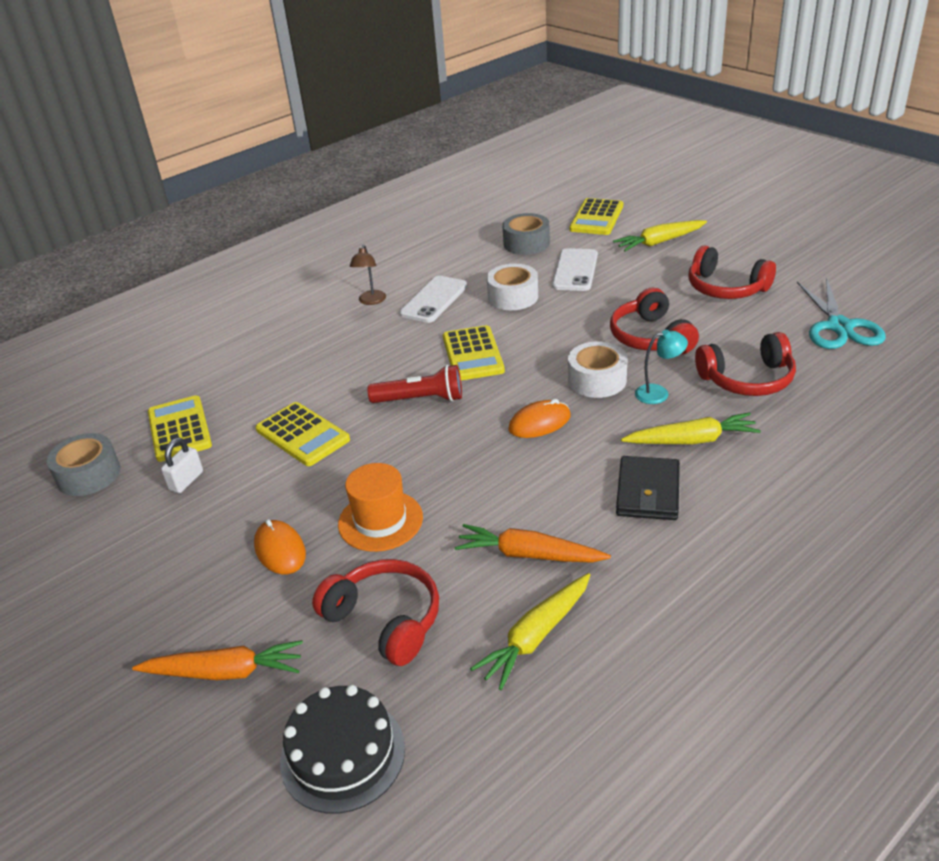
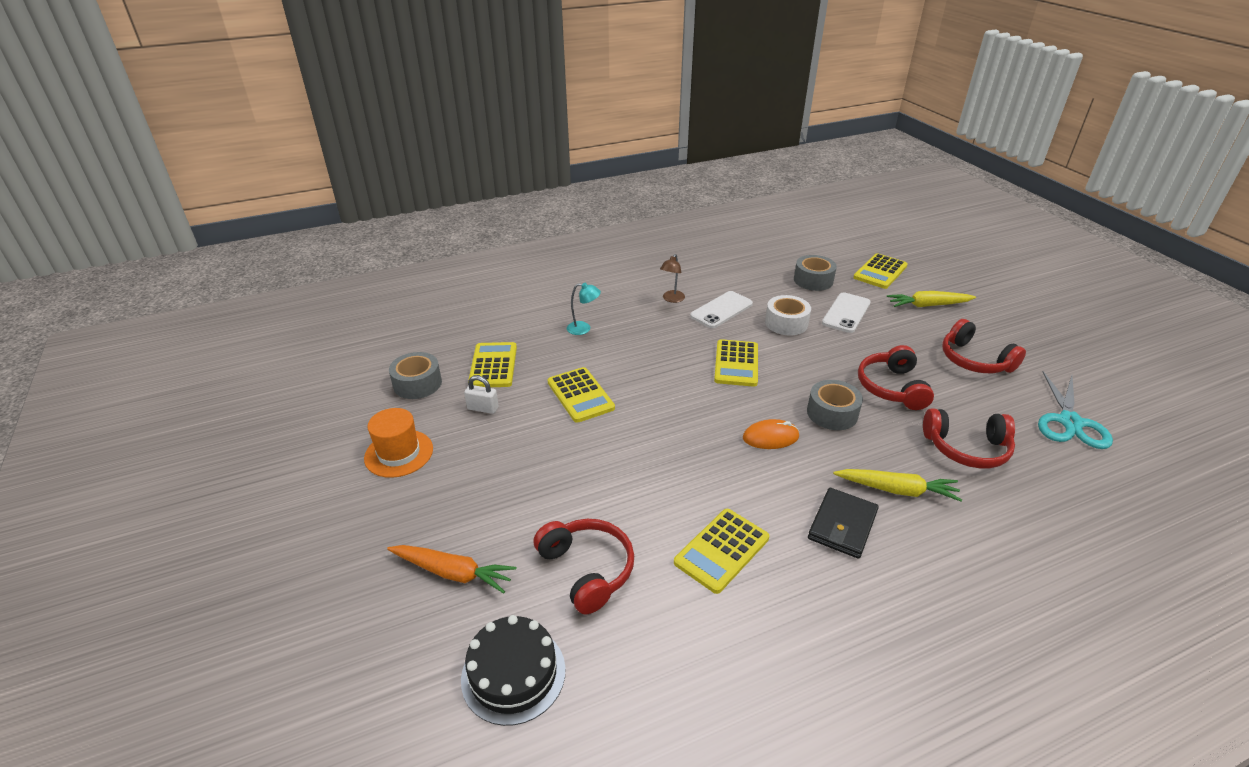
camera: 15 degrees right, 0 degrees up
white padlock [161,438,203,493] -> white padlock turned 60 degrees clockwise [464,376,499,414]
orange mouse [254,519,306,574] -> none
orange hat [338,463,423,552] -> orange hat moved to [364,408,433,478]
red flashlight [367,365,462,403] -> none
orange carrot [455,524,611,563] -> yellow calculator [674,509,769,594]
yellow carrot [470,573,590,690] -> none
white tape [568,342,627,398] -> grey tape [807,380,863,430]
turquoise lamp [635,330,688,404] -> turquoise lamp moved to [567,283,601,335]

